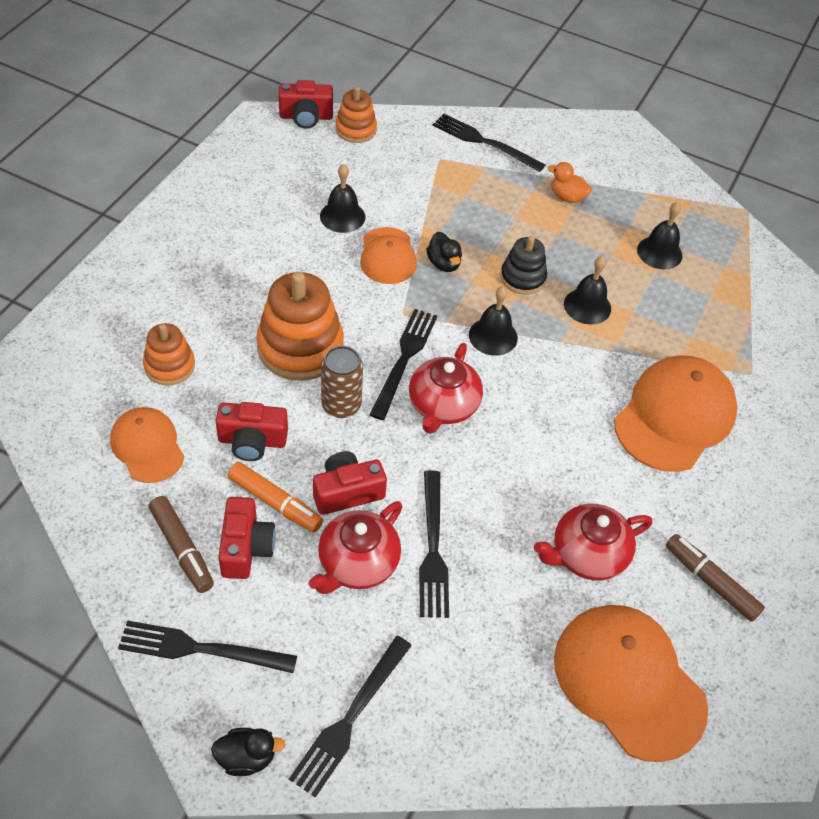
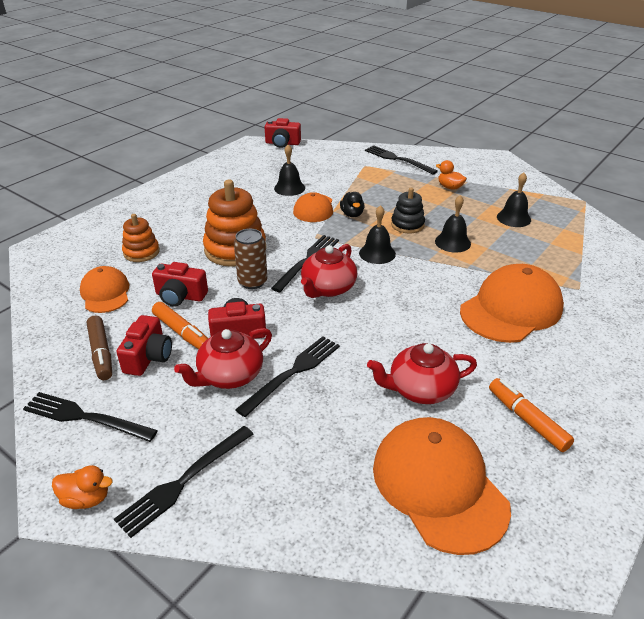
camera: 15 degrees right, 15 degrees down
black duck [211,728,286,776] -> orange duck [52,465,113,509]
orange stacking toy [335,87,377,143] -> none
black fork [419,470,449,618] -> black fork turned 150 degrees counterclockwise [235,336,340,417]
brown marker [666,534,765,622] -> orange marker [489,378,574,452]

